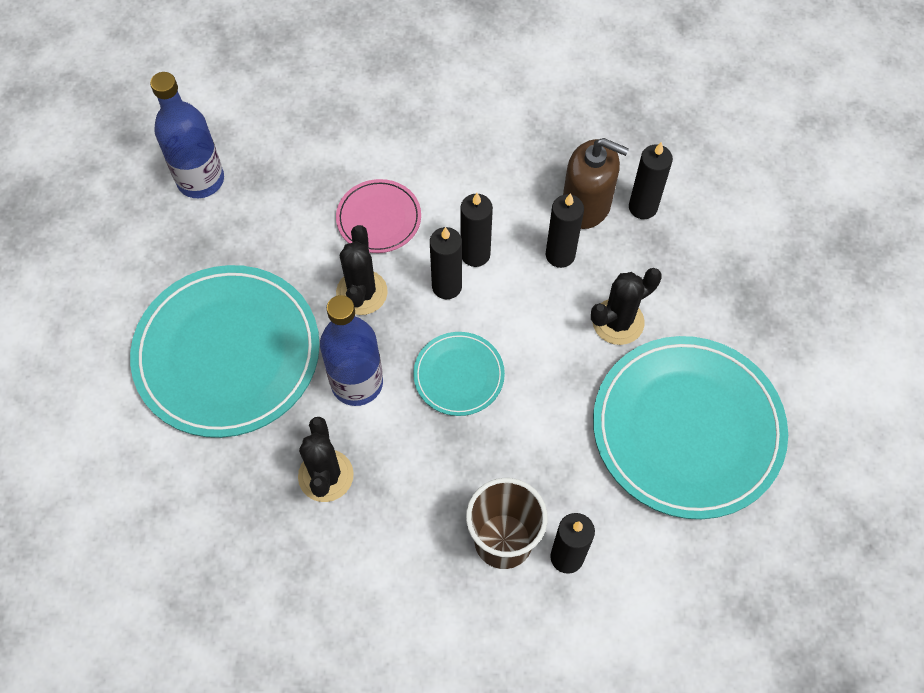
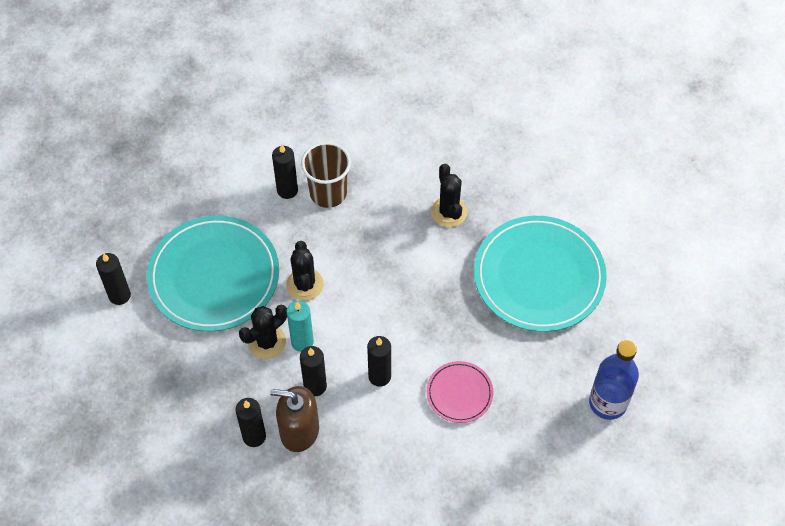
camera: 170 degrees right, 5 degrees down
blue bottle [320,295,383,406] -> none
black cactus [336,225,388,315] -> black cactus moved to [286,241,324,301]
turquoise plate [413,332,505,416] -> none
black candle [430,227,462,299] -> black candle moved to [96,253,131,305]
none -> turquoise candle [287,301,314,352]

